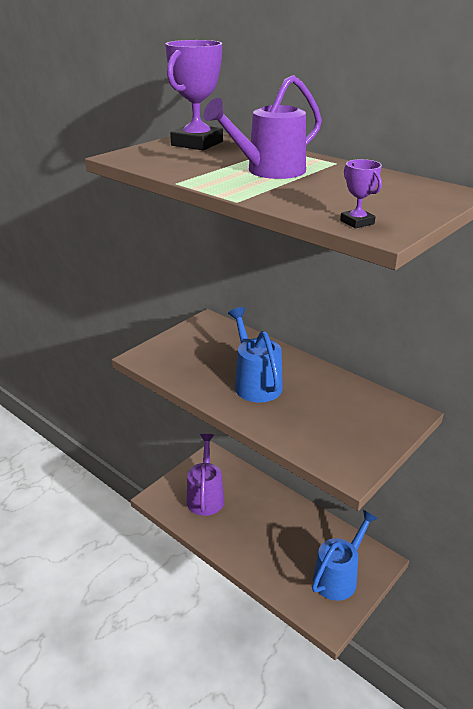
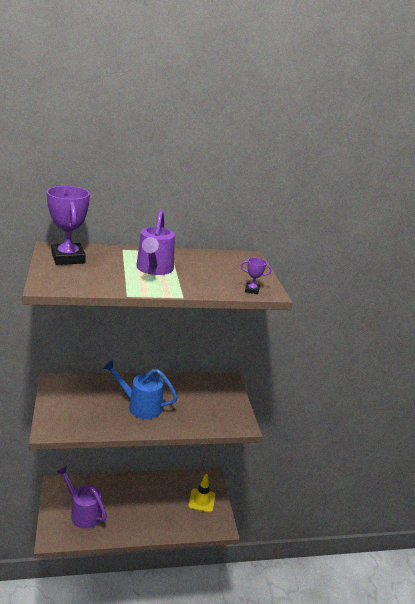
camera: 55 degrees left, 5 degrees down
blue watering can [312,510,378,601] -> yellow traffic cone [188,474,215,512]

